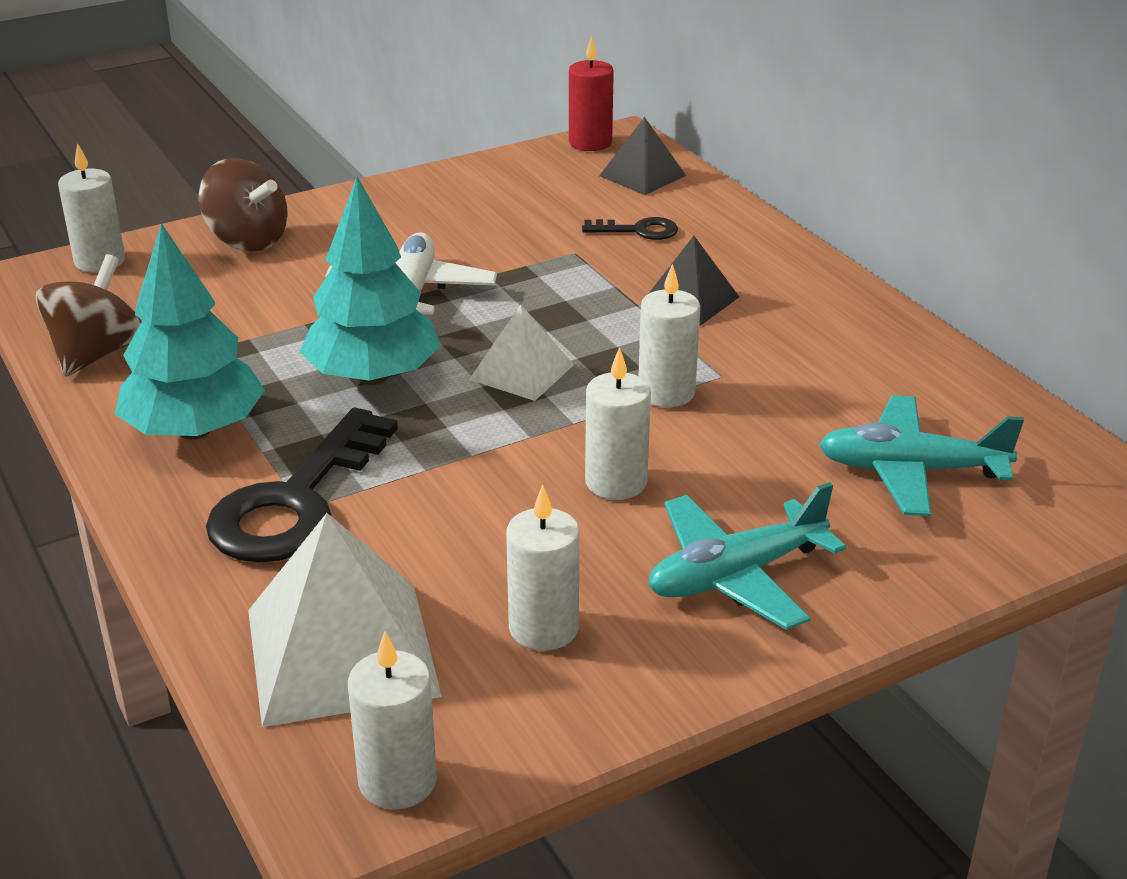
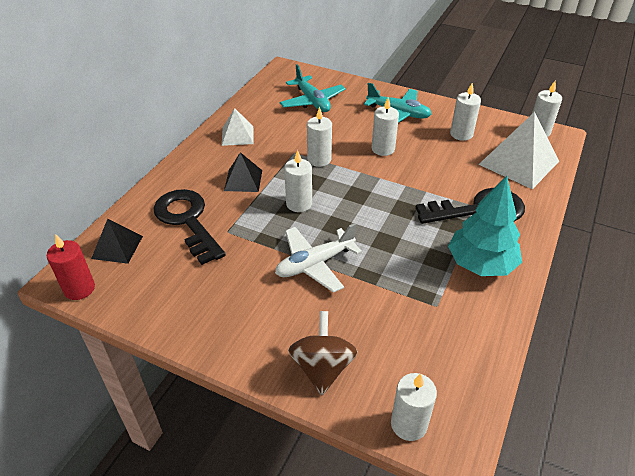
camera: 125 degrees left, 10 degrees up
brown spinning top [36,254,142,377] -> none
turquoise tree [300,177,441,385] -> none
white pyramid [469,305,574,401] -> white pyramid moved to [222,108,254,146]
black key [582,217,678,240] -> black key [153,189,226,265], size x2.10
none -> white candle [284,150,312,212]

